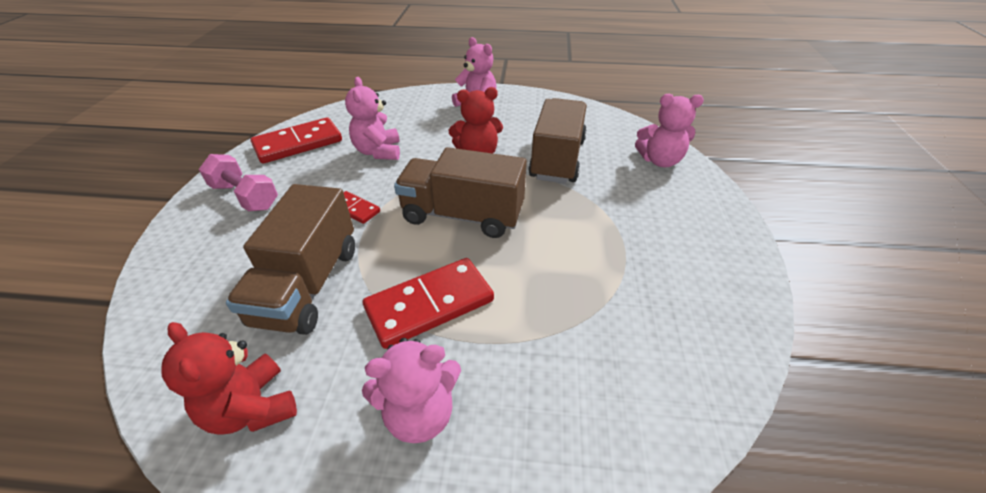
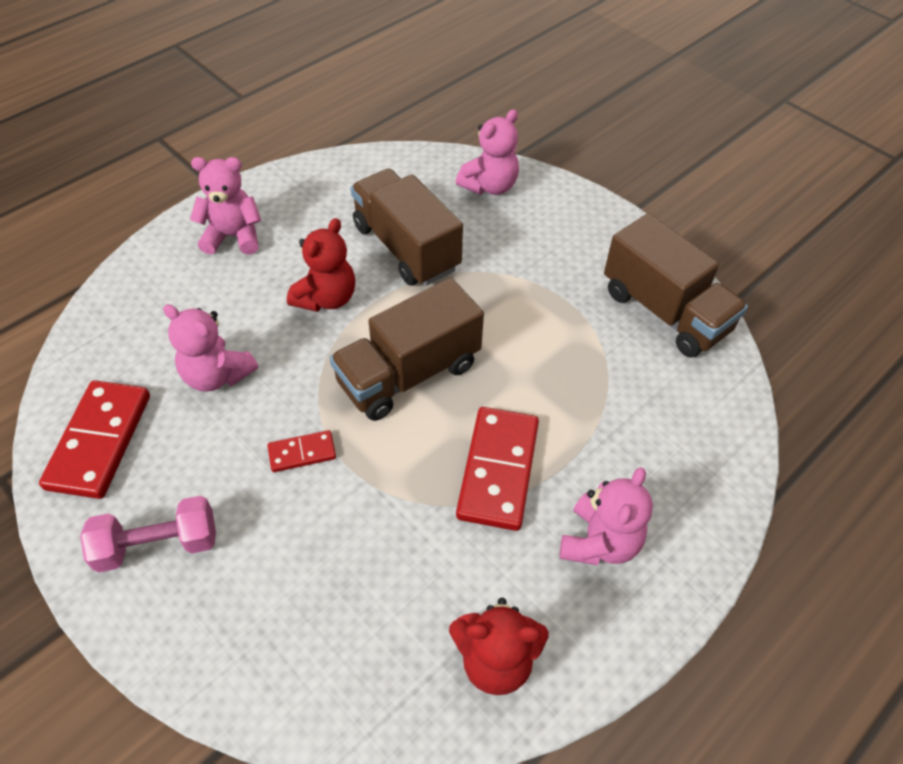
camera: 50 degrees left, 10 degrees up
brown truck [226,184,355,335] -> brown truck moved to [604,213,748,358]

